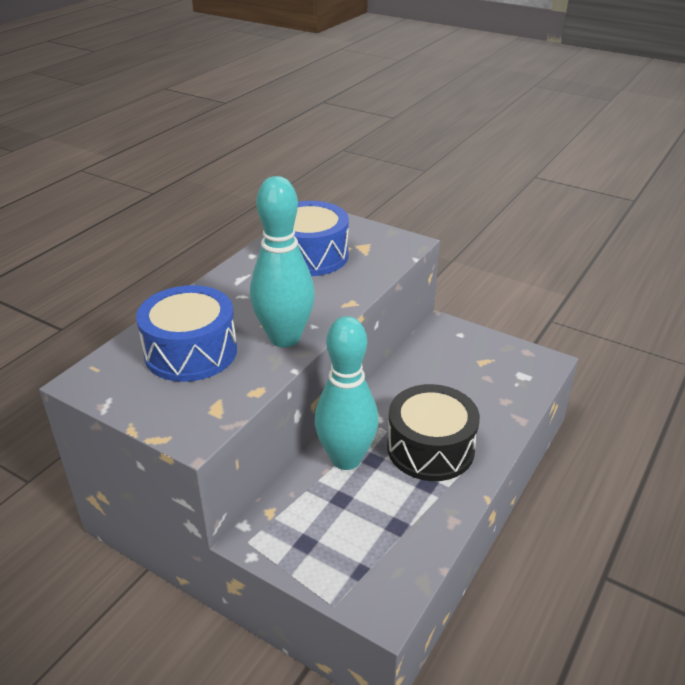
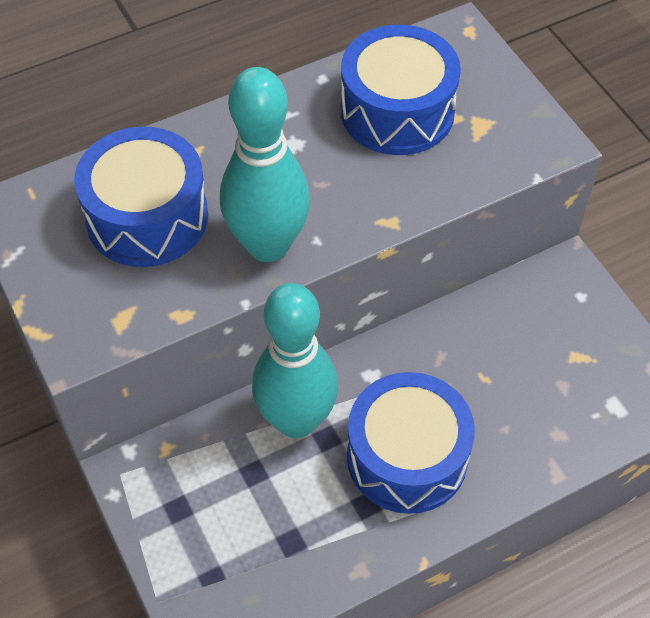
camera: 30 degrees right, 20 degrees up
black drum [387,384,480,481] -> blue drum [347,372,475,514]

